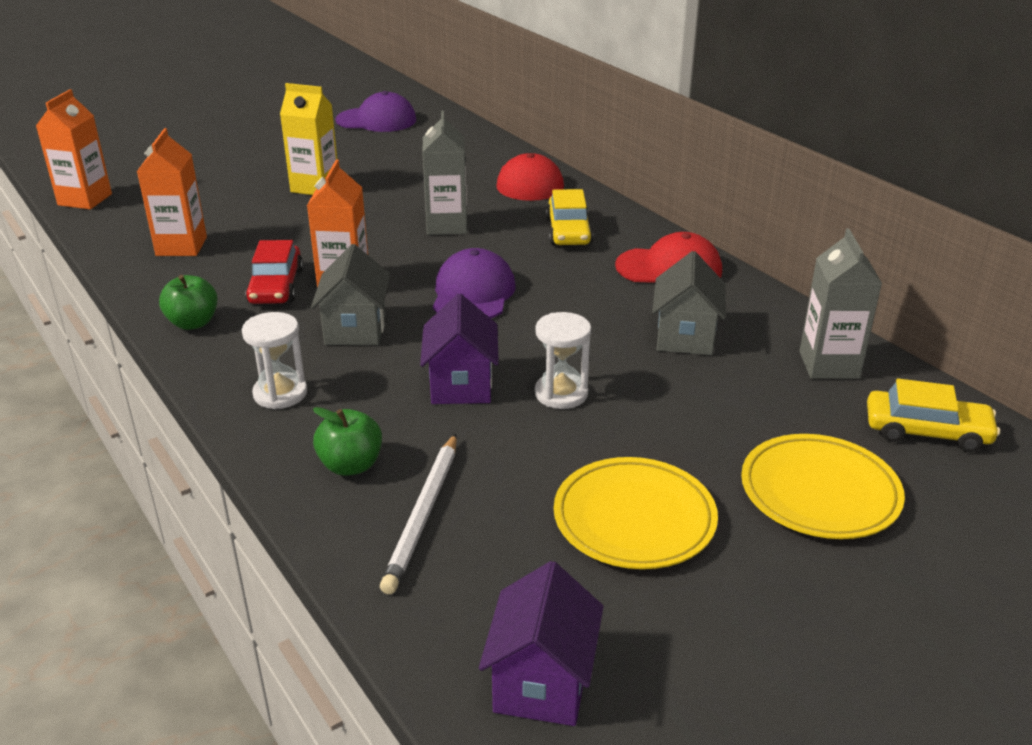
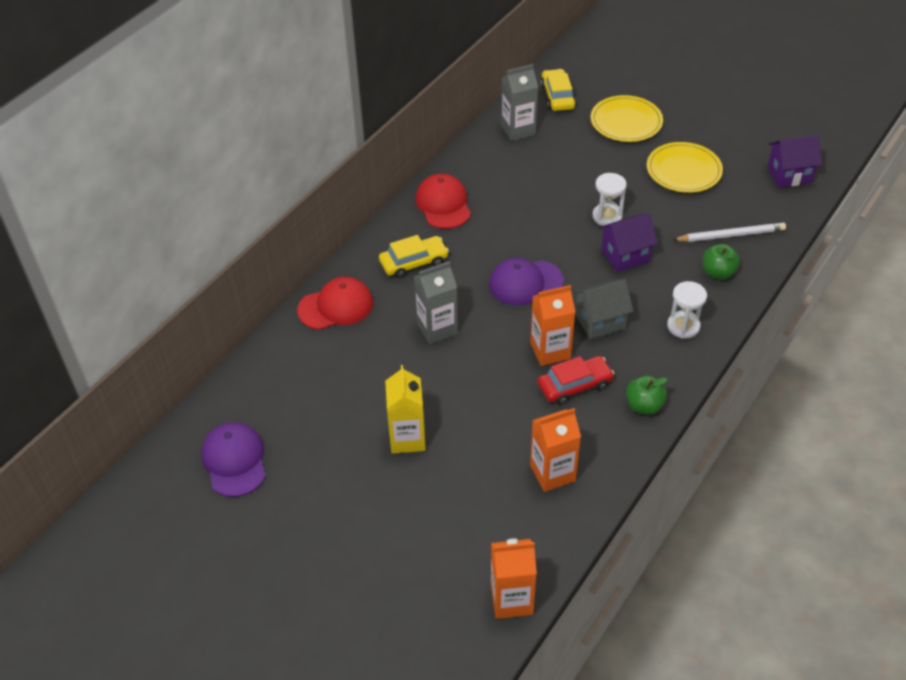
camera: 110 degrees left, 15 degrees up
grey house [652,251,726,355] -> none

